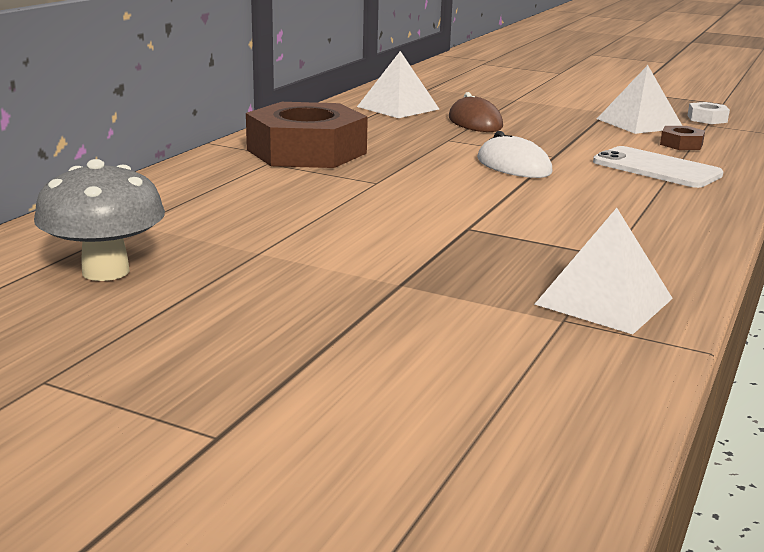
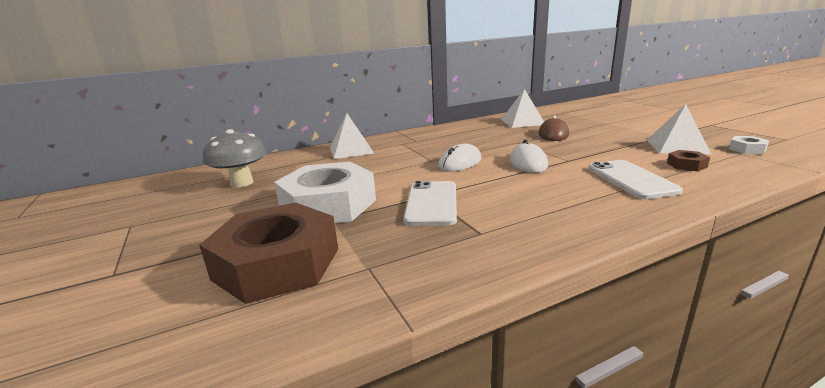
camera: 40 degrees right, 0 degrees up
brown nut [246,102,368,168] -> brown nut moved to [199,202,338,304]
white pyramid [534,208,673,334] -> white pyramid moved to [330,114,374,159]
none -> white nut [274,161,376,223]
none -> white phone [404,181,457,226]
none -> white mouse [438,144,482,171]

